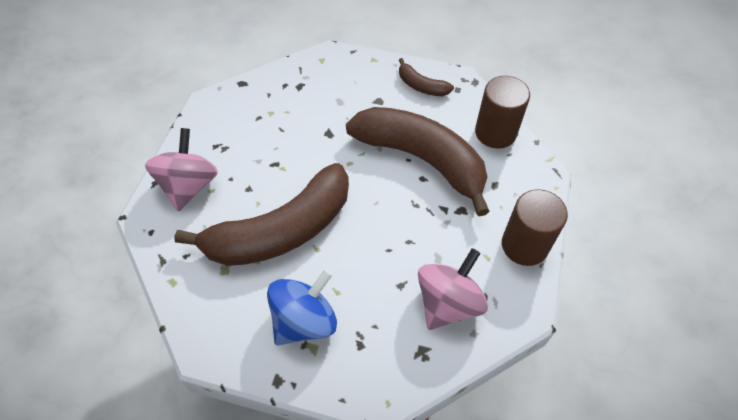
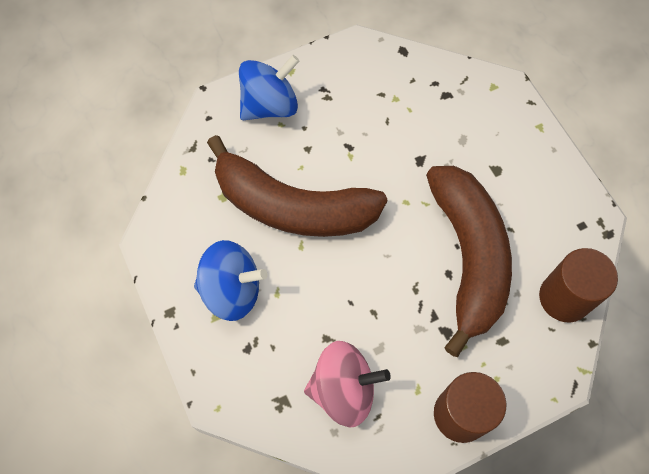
camera: 50 degrees right, 10 degrees up
pink spinning top [145,128,218,212] -> blue spinning top [239,55,299,120]
brown banana [399,58,454,96] -> none

